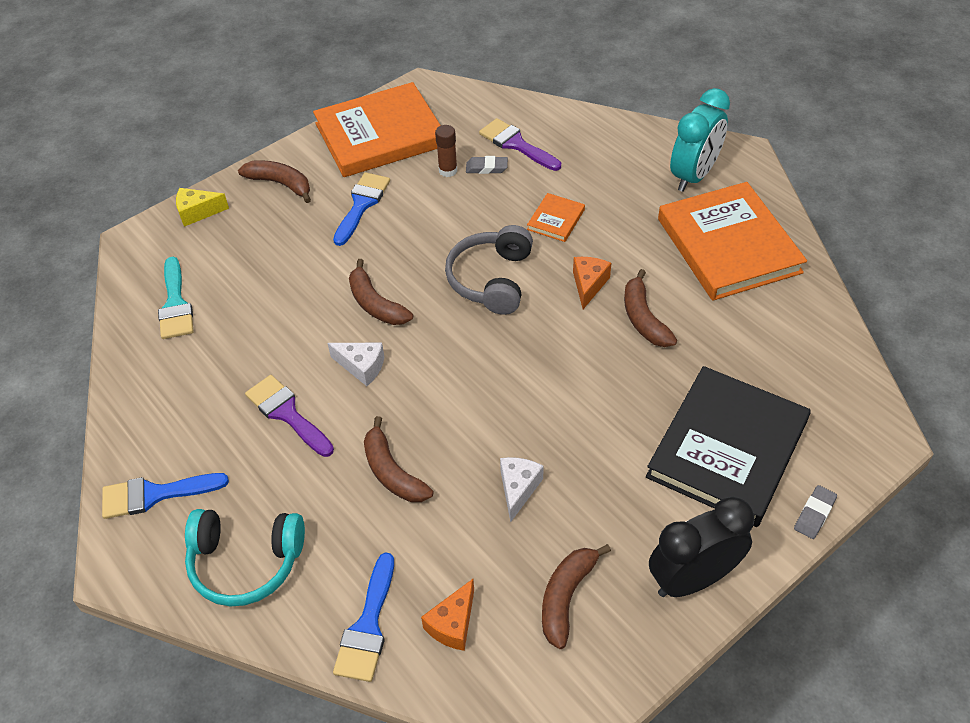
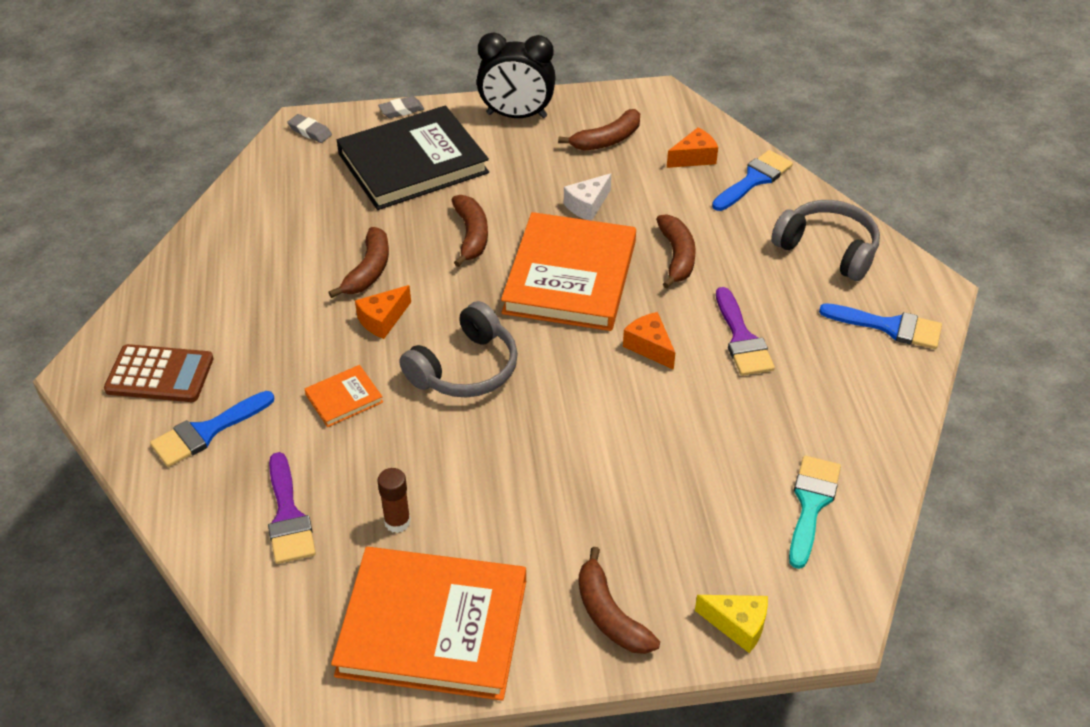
camera: 150 degrees left, 5 degrees down
turquoise headphones [185,509,305,607] -> grey headphones [771,200,880,281]
white cheese [328,343,384,386] -> orange cheese [623,312,675,370]
blue brush [333,172,390,246] -> blue brush moved to [150,391,274,467]
brown banana [349,259,413,325] -> brown banana moved to [452,195,488,267]
grey eraser [466,156,508,174] -> grey eraser moved to [287,114,332,143]
orange book [658,182,807,301] -> orange book moved to [501,212,636,331]
turquoise clock [670,88,730,192] -> brown calculator [104,344,214,402]

